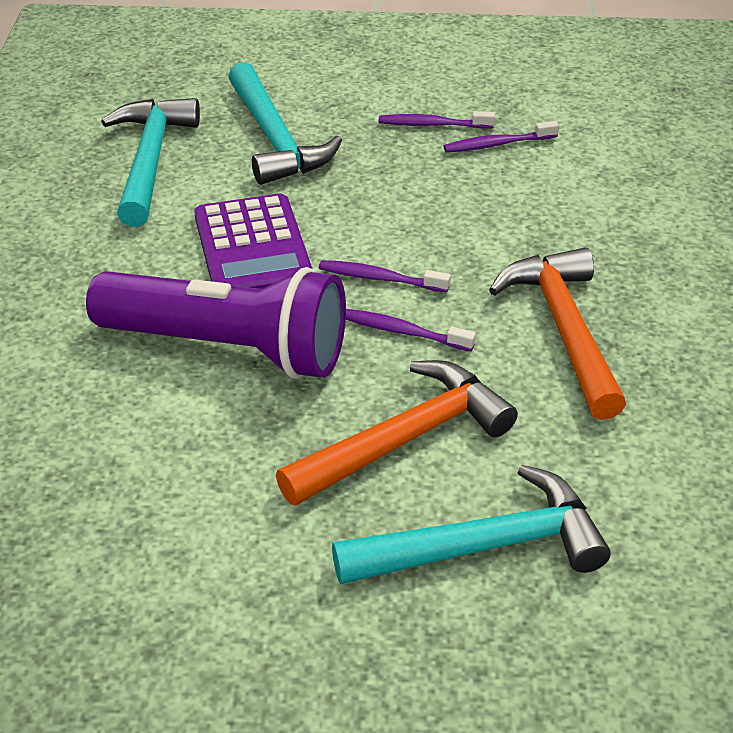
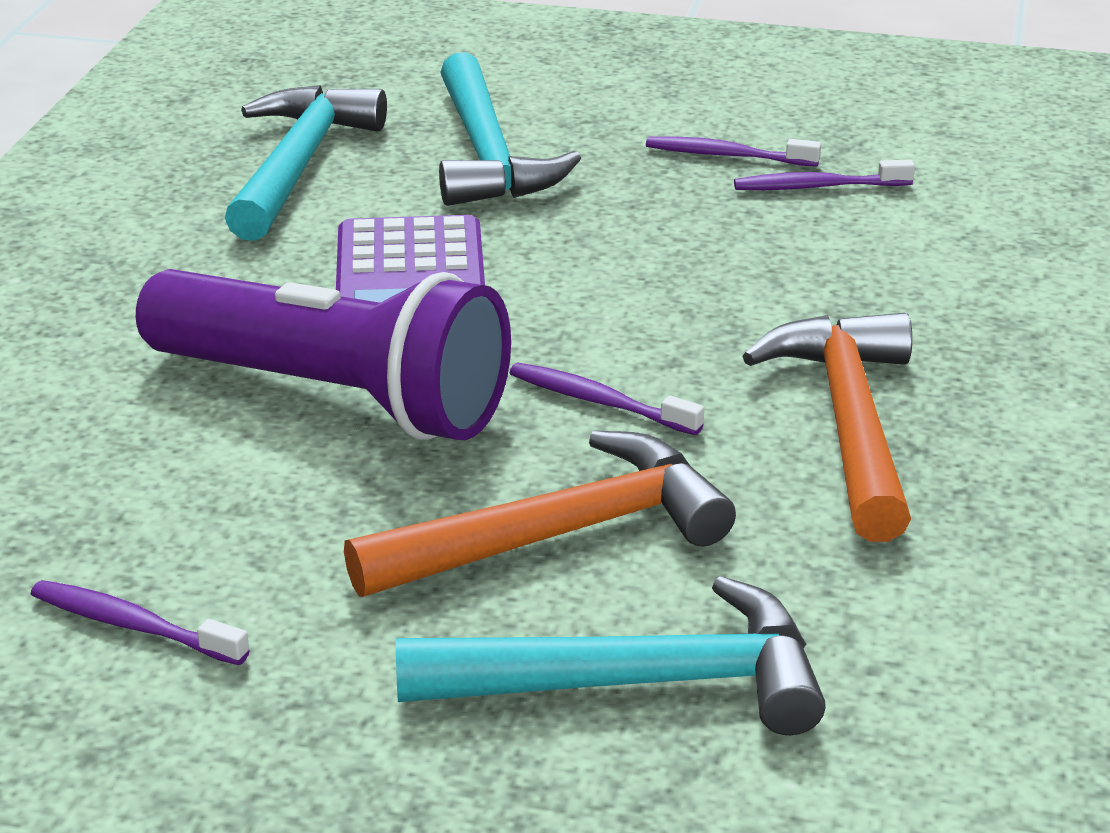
camera: 10 degrees right, 10 degrees down
purple toothbrush [319,260,451,292] -> purple toothbrush moved to [31,580,250,665]

